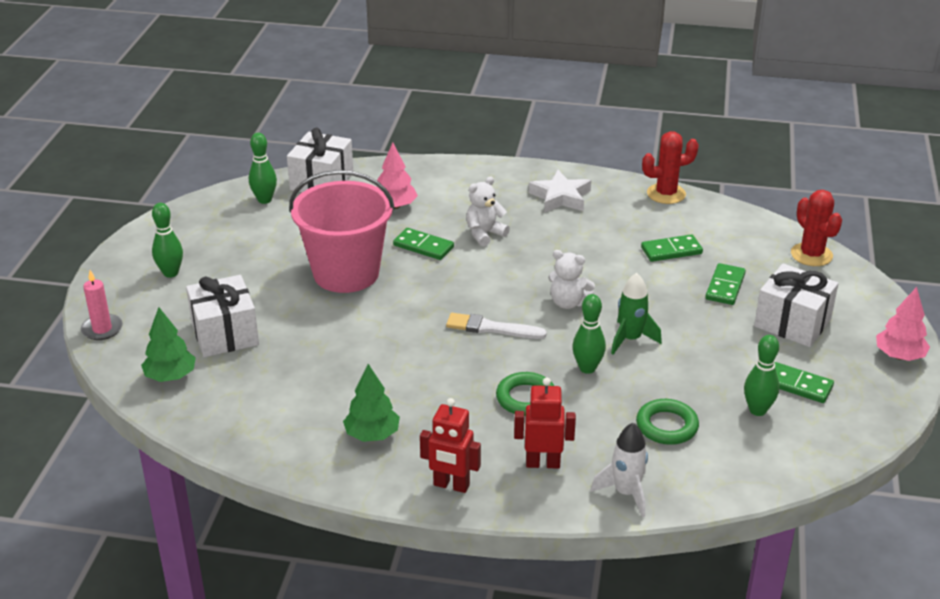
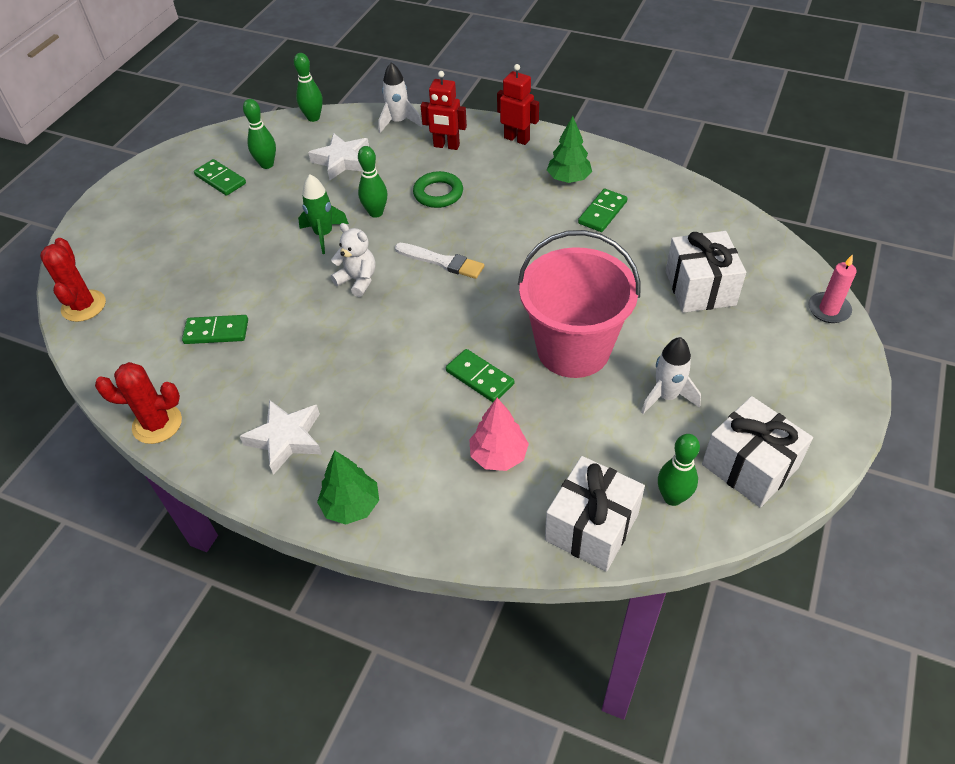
camera: 165 degrees left, 15 degrees up
green tree [141,307,196,382] -> green tree moved to [317,450,379,525]
green bowling pin [152,203,183,278] -> green bowling pin moved to [294,53,323,122]
white teddy bear [466,176,510,246] -> none
green ring [636,399,699,445] -> white star [308,133,369,180]
green domino [706,263,746,305] -> green domino moved to [578,189,627,232]
white gift [754,263,839,347] -> white gift moved to [702,396,813,508]
pink tree [876,287,930,361] -> none
none -> white rocket [641,337,701,414]

